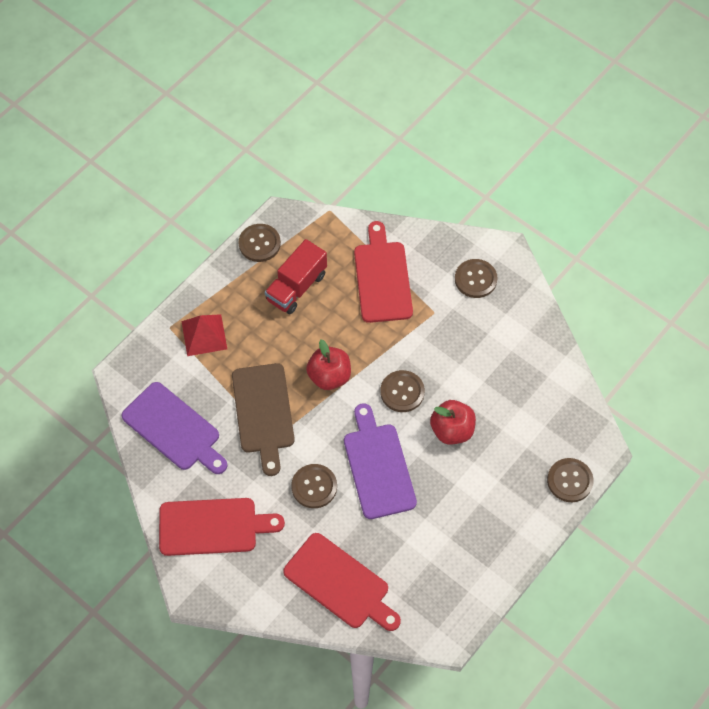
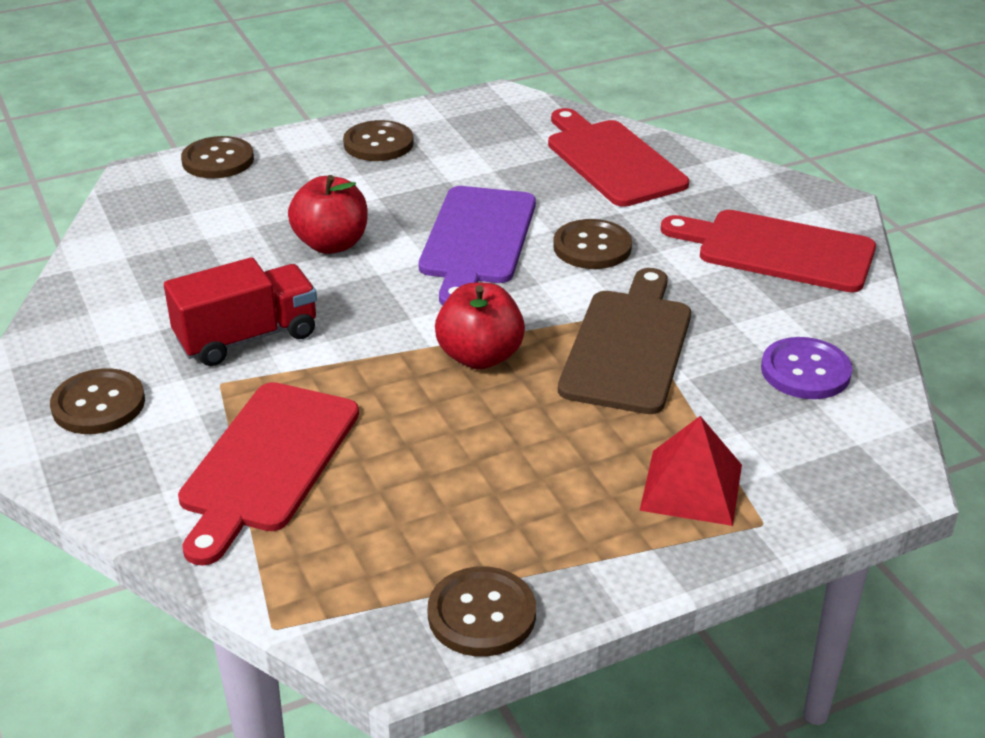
camera: 155 degrees left, 25 degrees down
purple cutting board [122,382,227,474] -> purple button [761,337,852,399]
red truck [265,239,327,314] -> red truck moved to [164,257,317,366]
brown button [380,370,425,412] -> brown button moved to [343,120,414,161]

